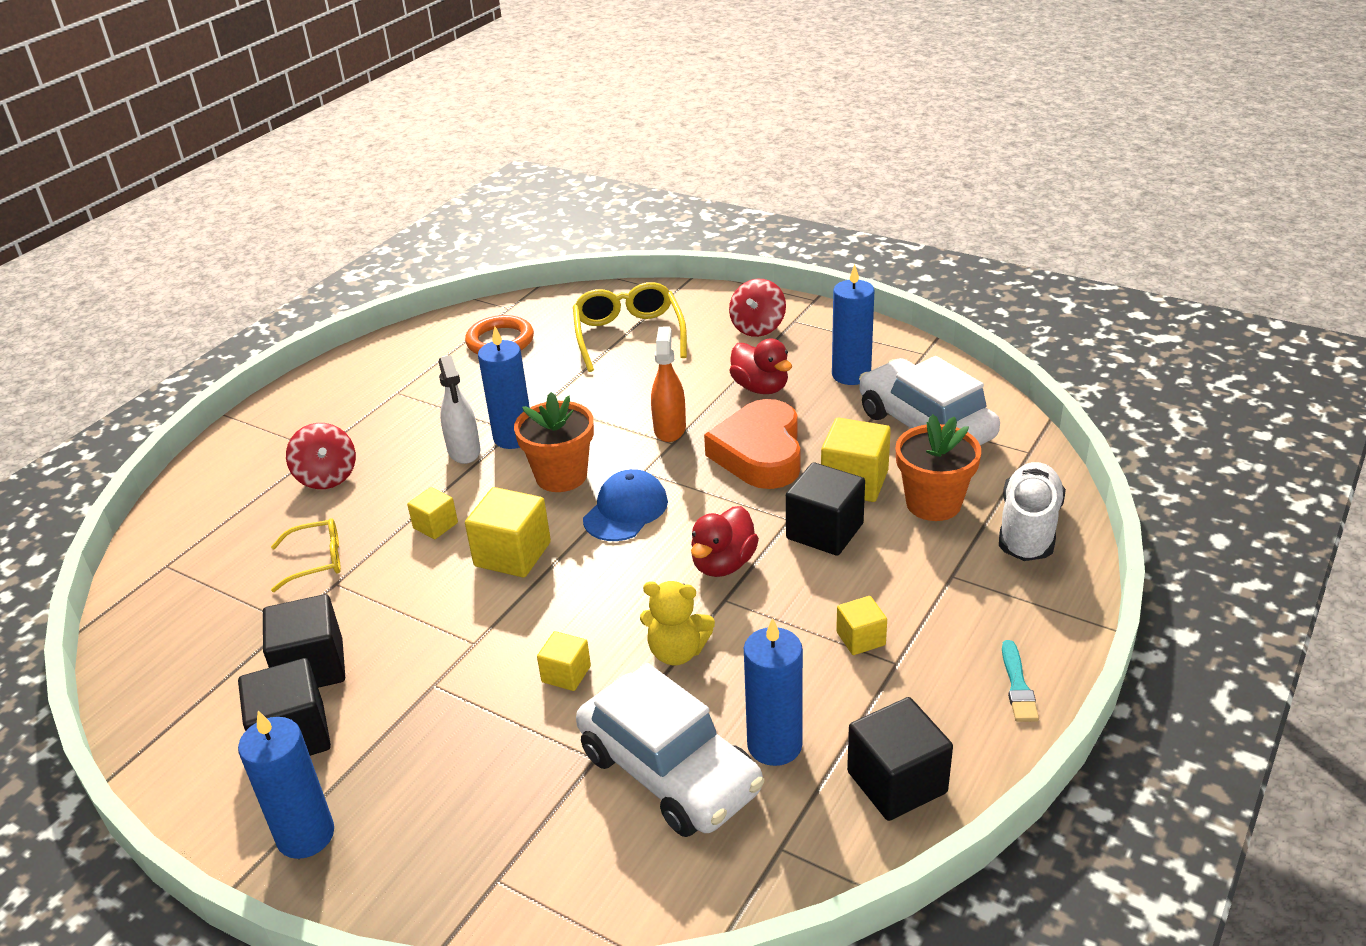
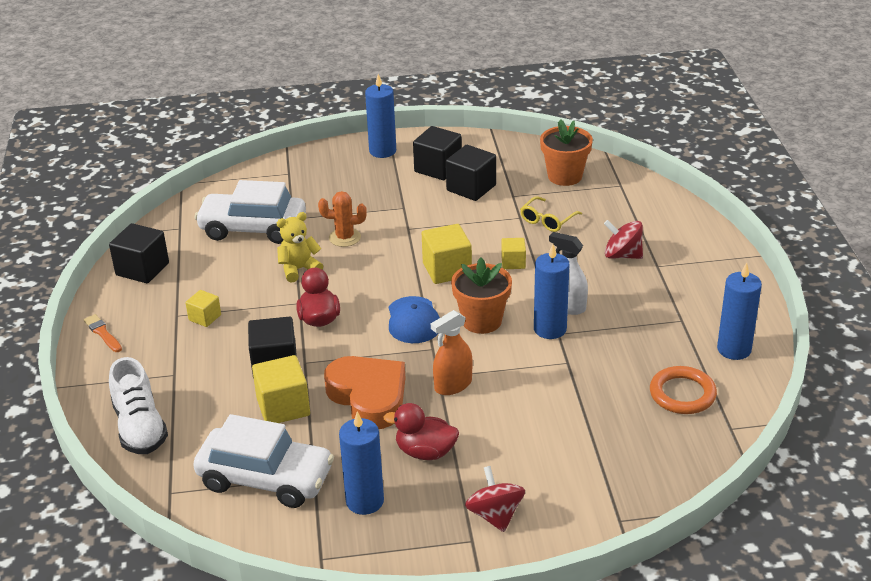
camera: 140 degrees right, 0 degrees up
yellow cube [537,631,591,691] -> orange cactus [318,191,367,247]
yellow glasses [573,282,687,372] -> none
orange spray bottle [651,326,686,442] -> orange spray bottle turned 90 degrees clockwise [431,310,473,395]
blue candle [744,618,803,766] -> blue candle moved to [717,262,762,360]
orange flower pot [895,414,981,521] -> orange flower pot moved to [540,119,593,186]
turquoise brush [1002,640,1039,722] -> orange brush [83,314,122,352]

